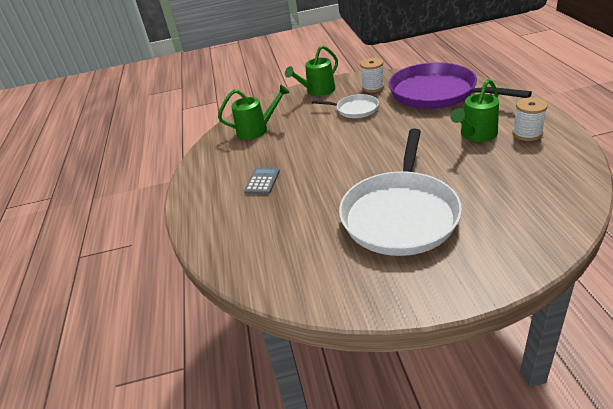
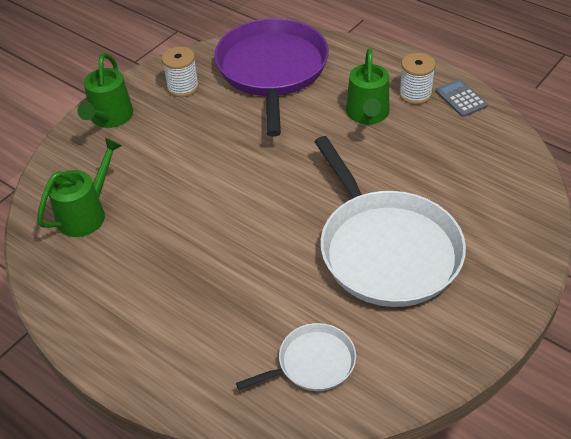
camera: 45 degrees left, 10 degrees up
grey calculator [244,168,280,194] -> grey calculator moved to [435,79,488,117]
white pan [312,94,379,118] -> white pan moved to [236,323,356,391]
purple pan [389,62,532,109] -> purple pan turned 90 degrees clockwise [214,18,329,137]

